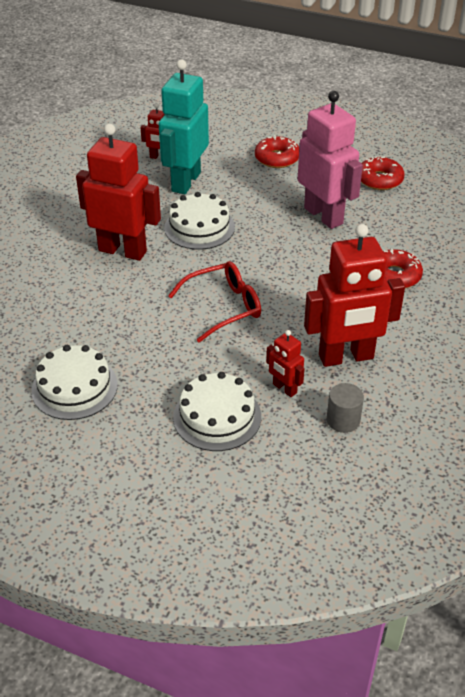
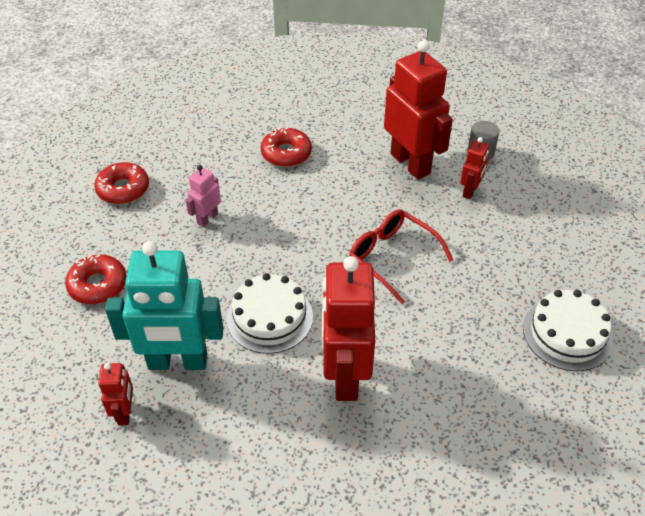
camera: 110 degrees left, 5 degrees up
white cake [173,372,261,451] -> none
pink robot [298,91,363,229] -> pink robot [186,165,221,227], size x0.47

